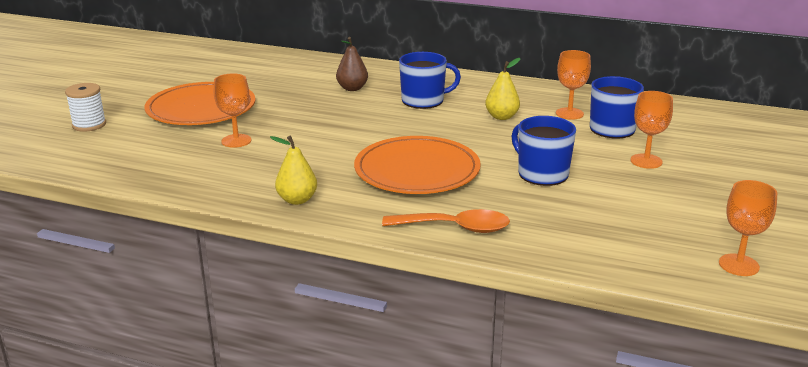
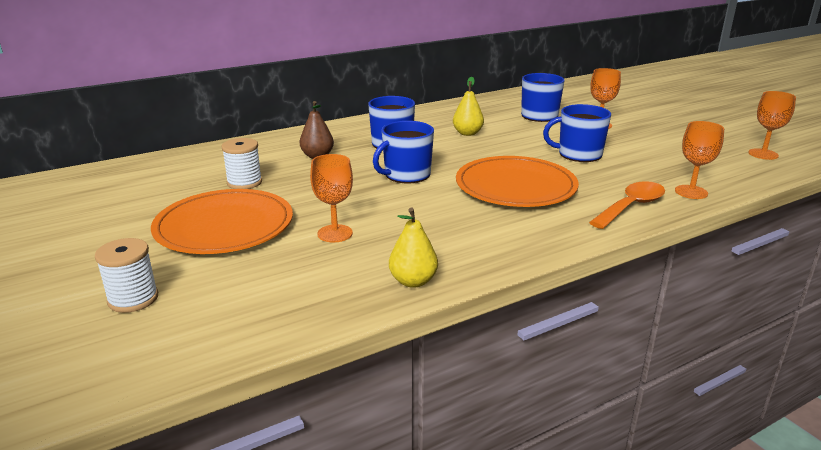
camera: 50 degrees left, 0 degrees up
yellow pear [270,136,317,205] -> yellow pear moved to [389,208,438,288]
orange goblet [556,50,591,120] -> orange goblet moved to [675,121,724,199]
none -> white spool [221,138,262,189]
none -> blue mug [373,121,434,183]

